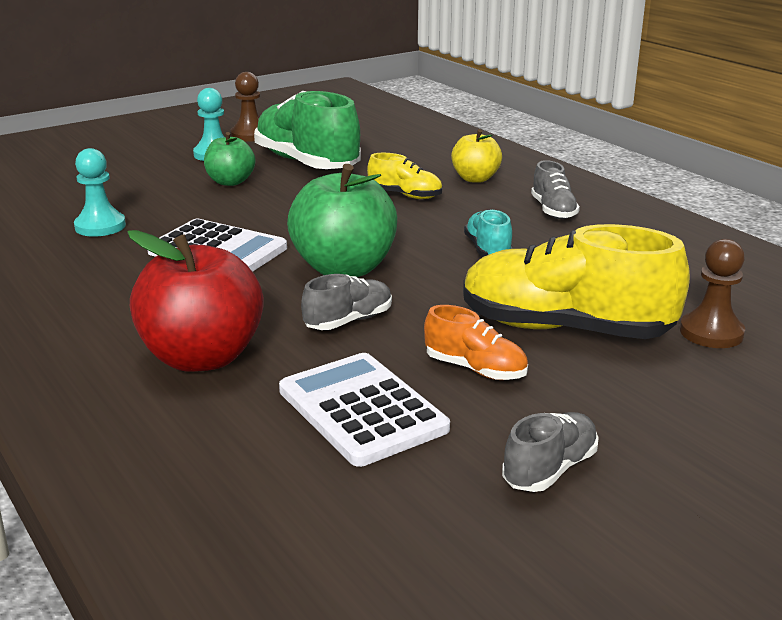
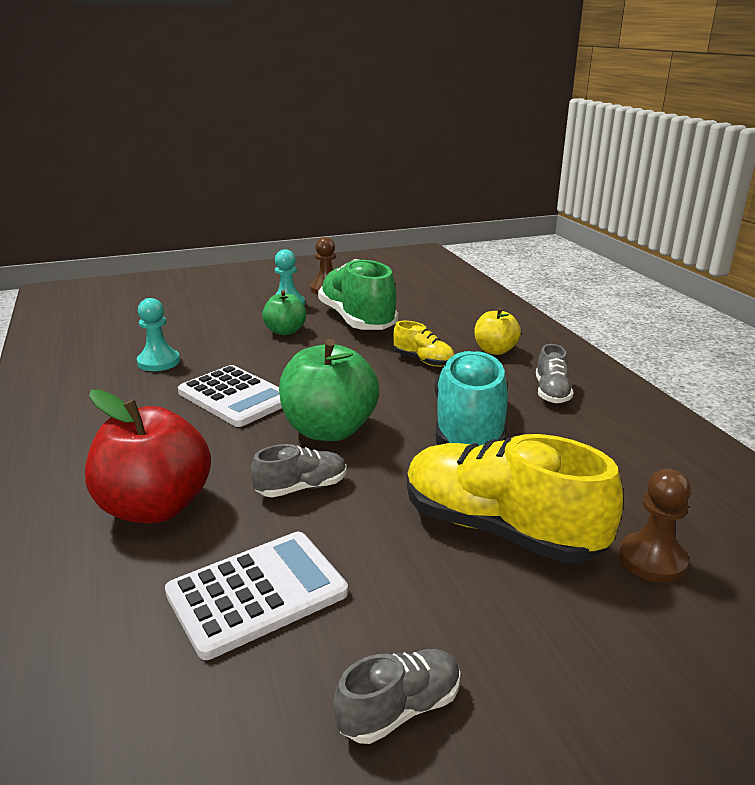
camera: 15 degrees right, 0 degrees up
white calculator [279,353,450,467] -> white calculator turned 75 degrees clockwise [165,532,348,660]
orange shoe [424,305,528,380] -> none
turquoise shoe [464,209,513,257] -> turquoise shoe [434,349,508,446], size x2.05

